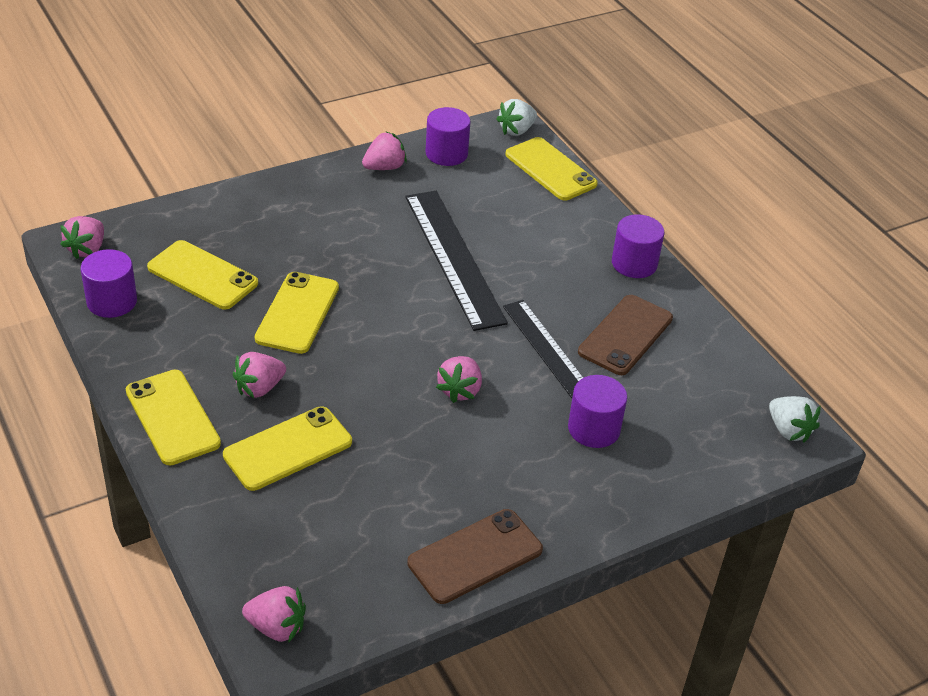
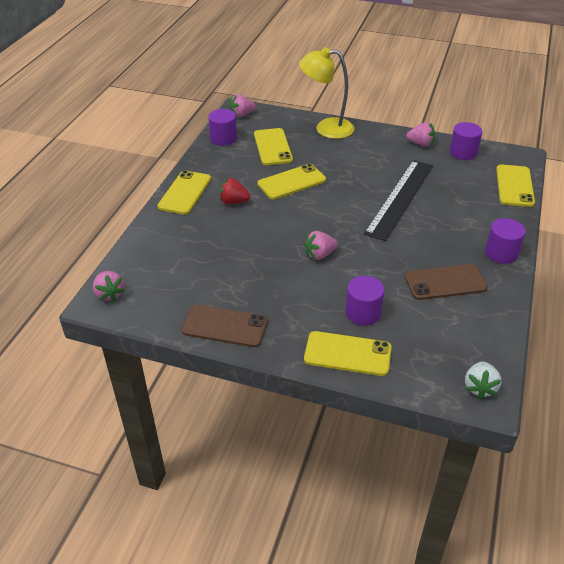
camera: 50 degrees right, 0 degrees up
yellow phone [223,406,352,491] -> yellow phone moved to [304,331,392,376]
pink strawberry [233,352,286,398] -> red strawberry [219,178,250,204]
white strawberry [496,99,537,136] -> none
black ruler [503,300,583,398] -> none
none -> yellow lamp [299,47,354,139]

